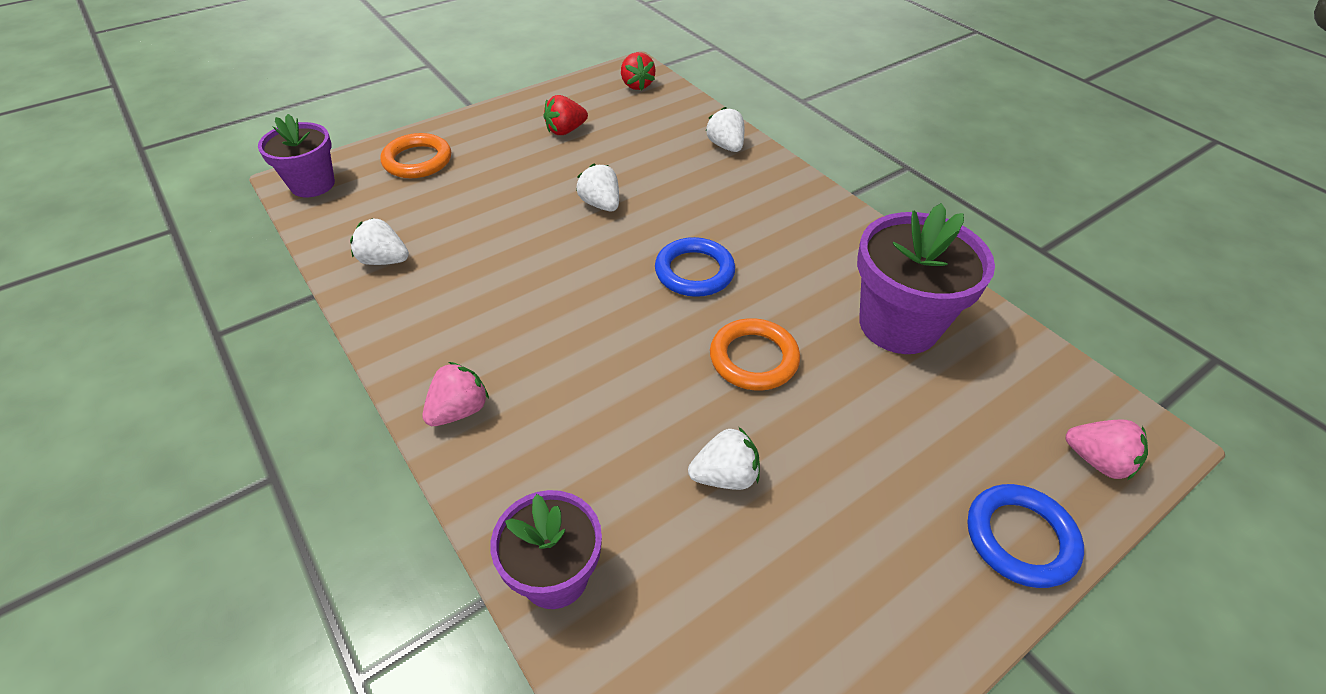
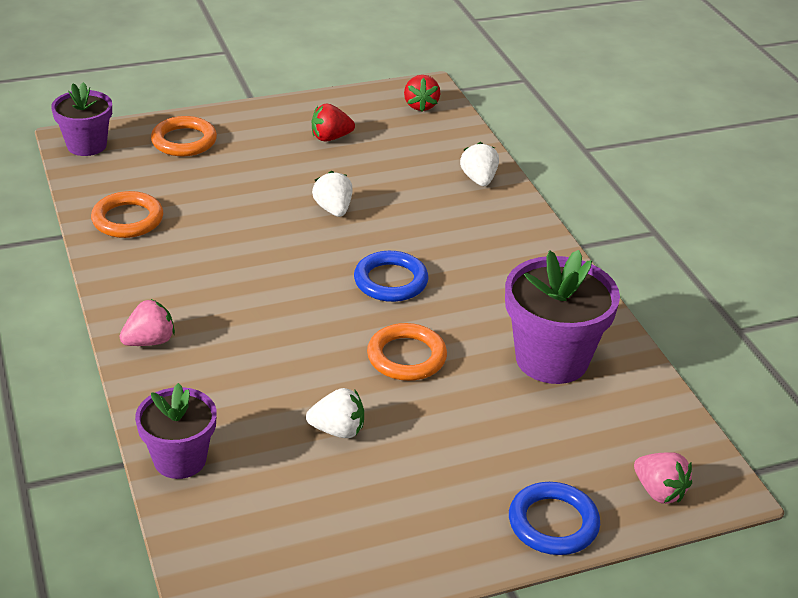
camera: 15 degrees right, 10 degrees down
white strawberry [350,218,409,265] -> orange ring [91,191,163,238]

